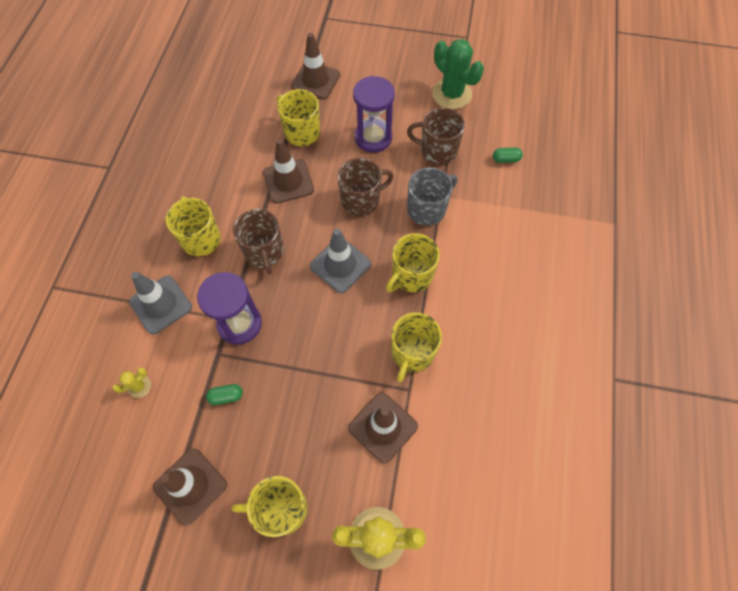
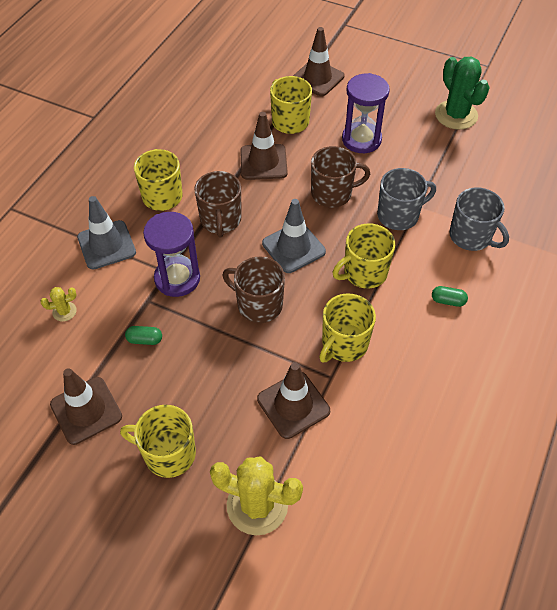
camera: 15 degrees right, 10 degrees down
brown mug [407,107,465,165] -> brown mug moved to [223,257,285,323]
green capsule [493,148,523,163] -> green capsule moved to [432,286,468,307]
none -> grey mug [449,187,509,251]

